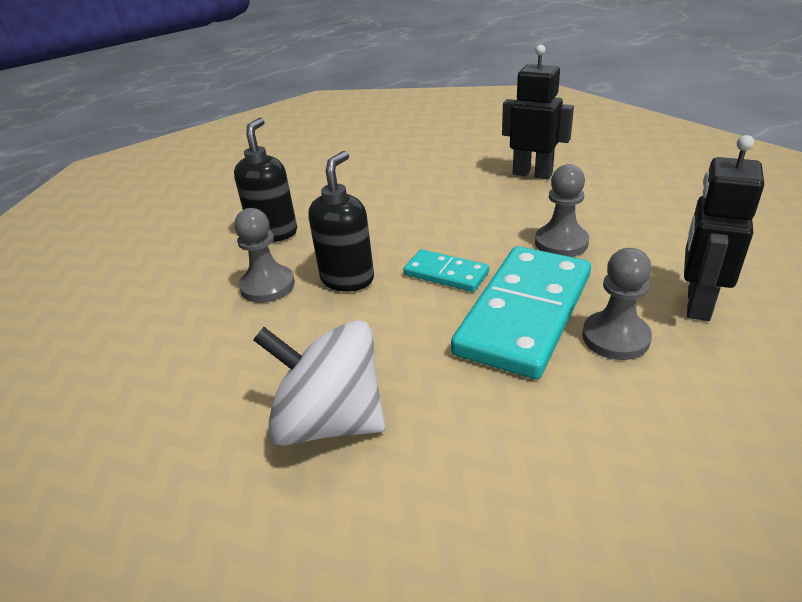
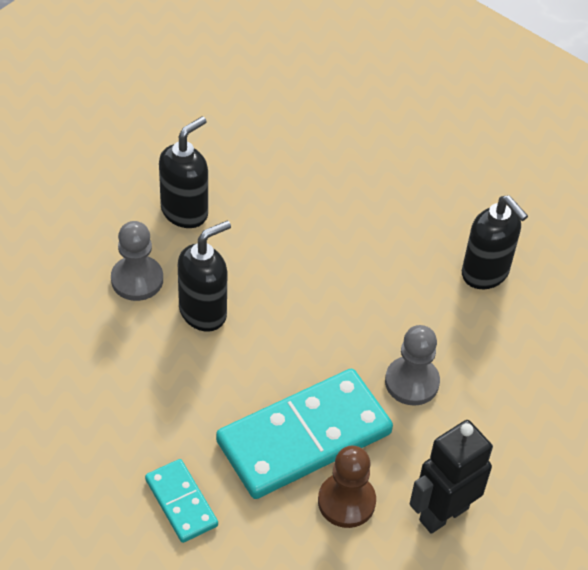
camera: 25 degrees right, 15 degrees up
white spinning top [253,320,385,446] -> none
turquoise domino [403,249,489,292] -> turquoise domino moved to [145,459,218,543]
black robot [502,45,574,179] -> black soap dispenser [462,195,528,289]
grey pawn [582,248,652,360] -> brown pawn [318,446,376,528]

